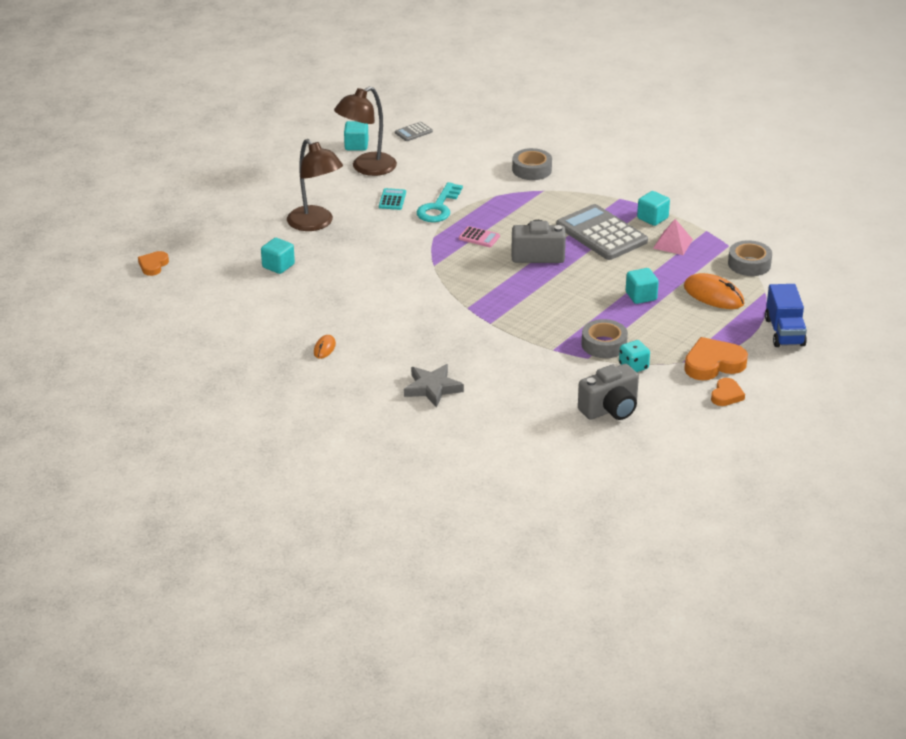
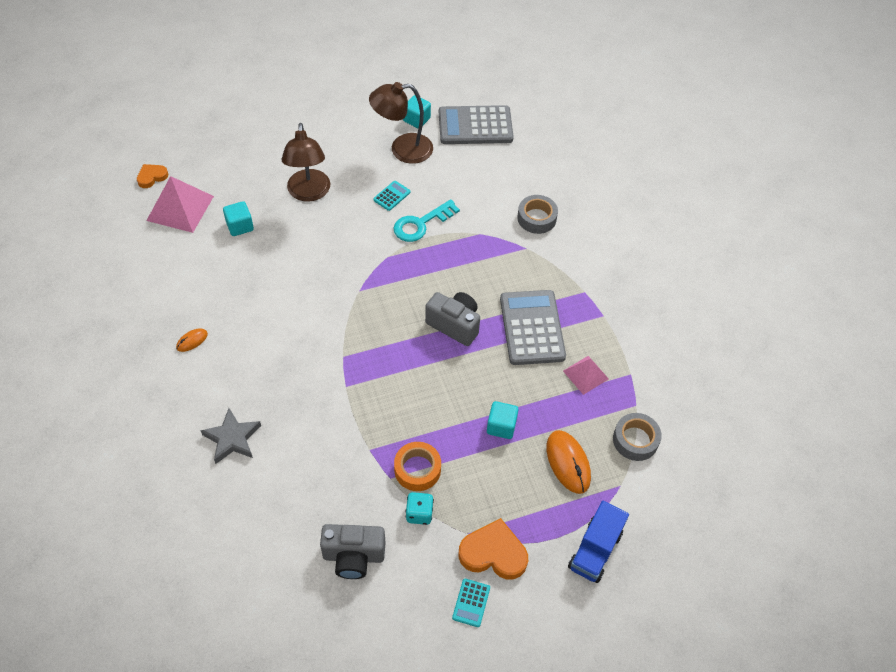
camera: 30 degrees right, 20 degrees up
grey calculator [395,122,433,141] -> grey calculator [439,105,514,144], size x2.29
pink calculator [459,226,500,247] -> none
grey tape [581,319,628,358] -> orange tape [394,442,441,491]
turquoise cube [637,191,670,226] -> none
orange heart [711,378,745,406] -> turquoise calculator [452,579,490,627]
none -> pink pyramid [146,176,214,233]

